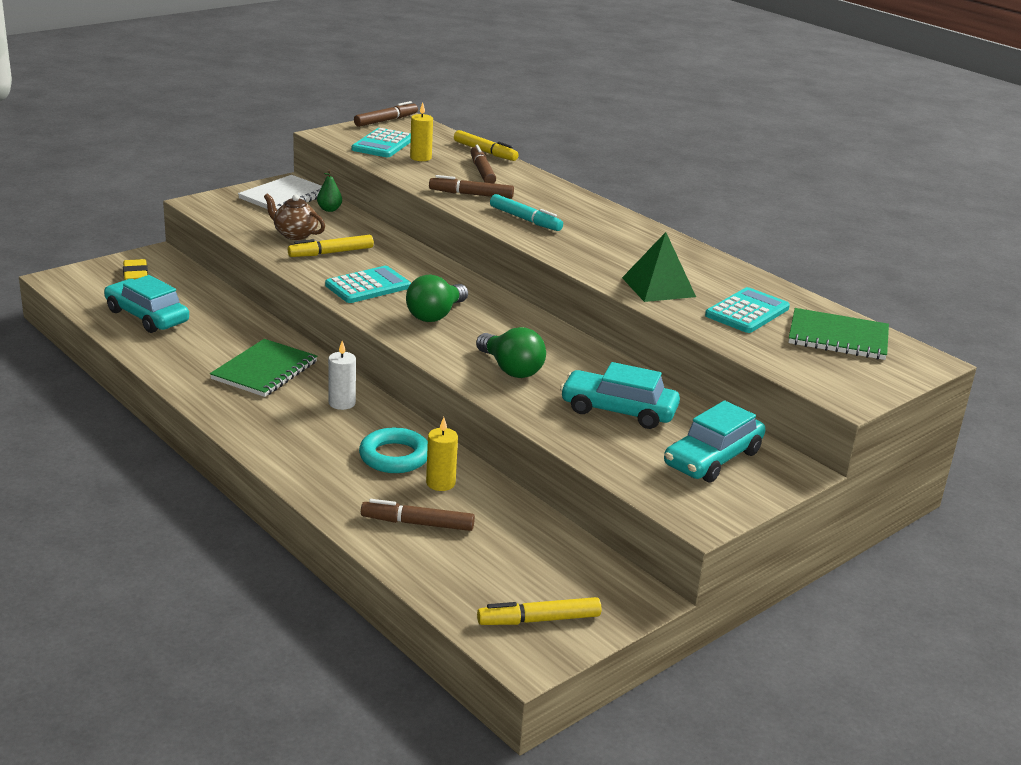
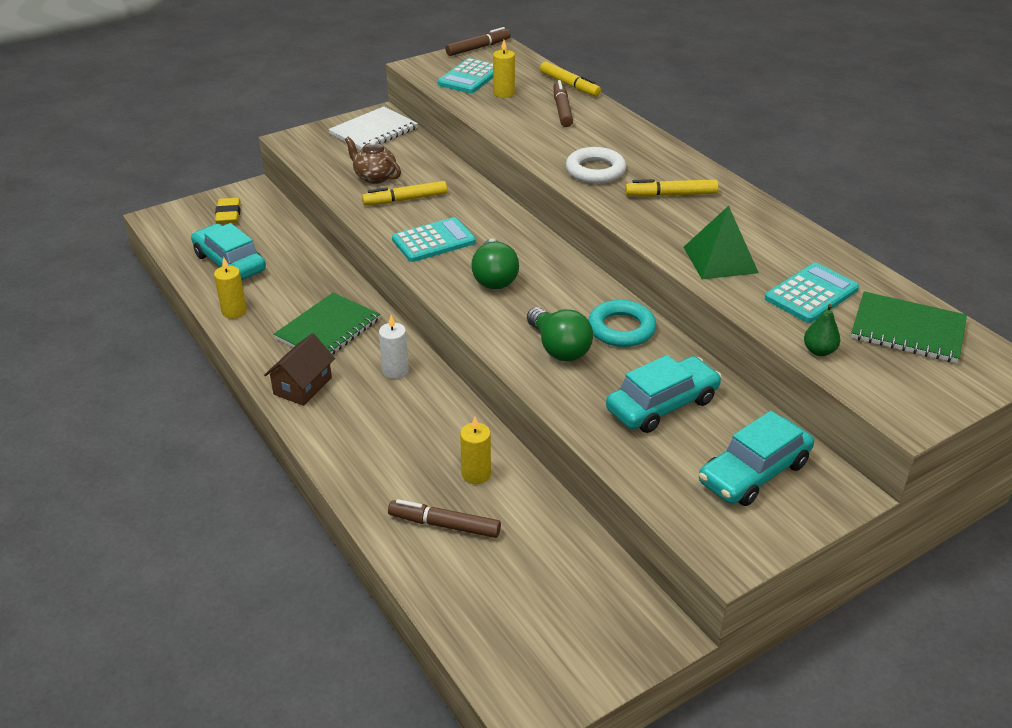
camera: 10 degrees right, 10 degrees up
green pear [317,170,342,212] -> green pear moved to [804,304,840,356]
turquoise ring [359,428,428,473] -> turquoise ring moved to [588,300,656,347]
green light bulb [406,275,468,322] -> green light bulb turned 45 degrees counterclockwise [471,238,519,289]
brown marker [429,175,514,199] -> none
yellow marker [477,597,602,625] -> yellow marker moved to [625,179,719,197]
turquoise marker [490,194,563,231] -> white ring [566,147,626,184]
turquoise car [560,362,680,429] -> turquoise car turned 120 degrees clockwise [606,355,722,433]
none -> yellow candle [214,257,247,319]
none -> brown house [264,333,335,406]

